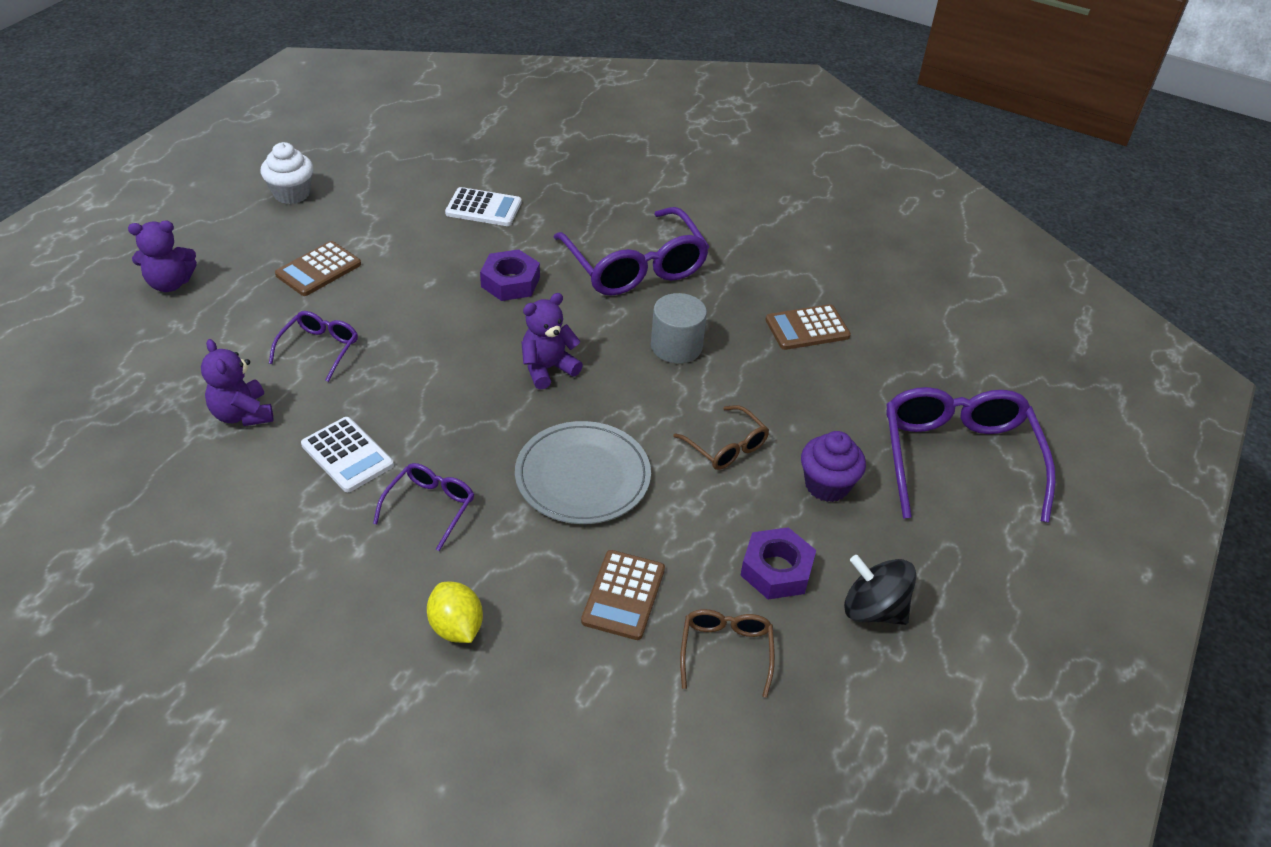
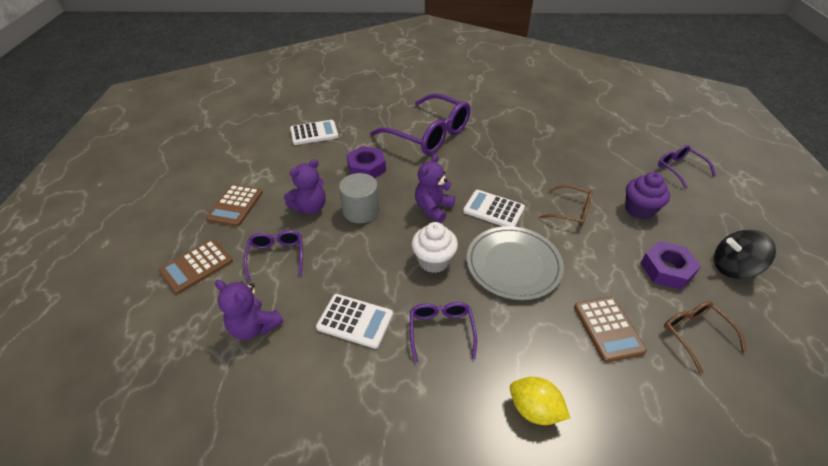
camera: 25 degrees left, 0 degrees up
purple teddy bear [128,221,197,292] -> purple teddy bear moved to [284,159,326,214]
white cupcake [261,142,313,204] -> white cupcake moved to [412,222,458,273]
grey cylinder [651,293,707,364] -> grey cylinder moved to [339,173,379,223]
brown calculator [765,304,851,350] -> brown calculator moved to [159,239,233,294]
purple glasses [886,387,1056,522] -> purple glasses [658,145,716,189], size x0.50
none -> white calculator [463,190,525,227]

